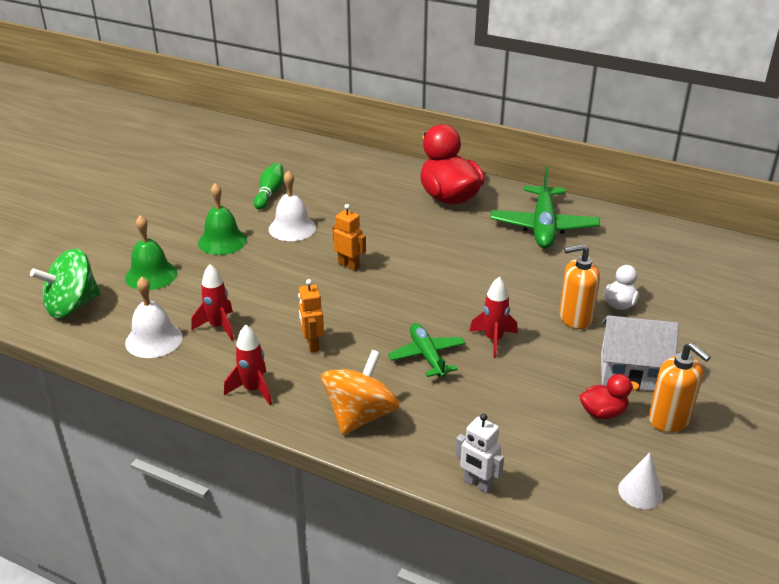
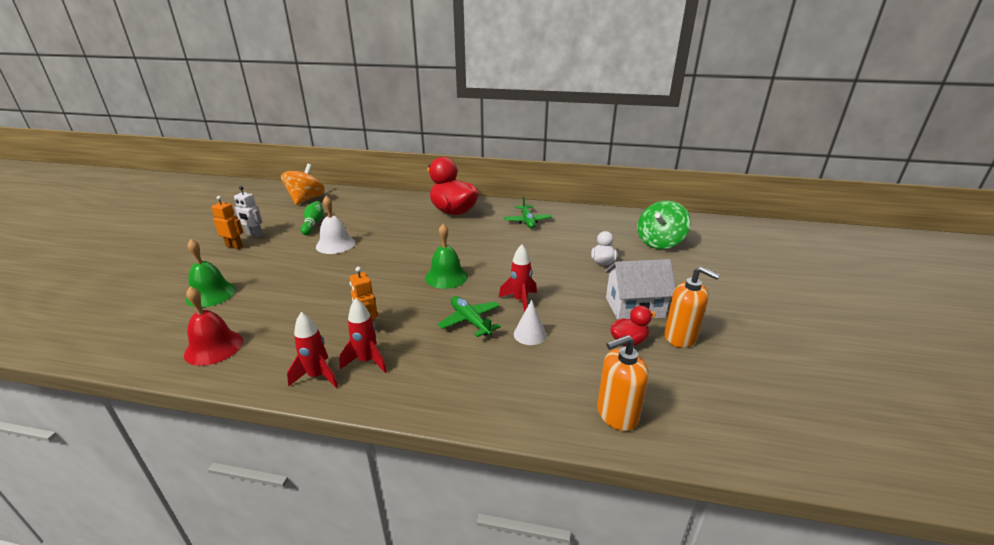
camera: 15 degrees left, 5 degrees down
green spinning top [30,249,100,318] -> green spinning top moved to [637,201,691,249]
white bell [125,277,183,358] -> red bell [184,286,243,366]
red rocket [191,264,234,341] -> red rocket moved to [339,298,387,373]
green bell [198,183,247,255] -> green bell moved to [425,224,468,289]
orange spinning top [321,350,399,435] -> orange spinning top moved to [281,164,325,205]
orange robot [332,204,366,271] -> orange robot moved to [211,196,244,249]
white robot [455,414,504,493] -> white robot moved to [234,186,263,238]
green plane [490,166,600,248] -> green plane [504,196,552,228], size x0.61
orange soap dispenser [559,244,600,329] -> orange soap dispenser moved to [597,335,649,431]
white cone [618,452,663,509] -> white cone moved to [514,299,546,345]

